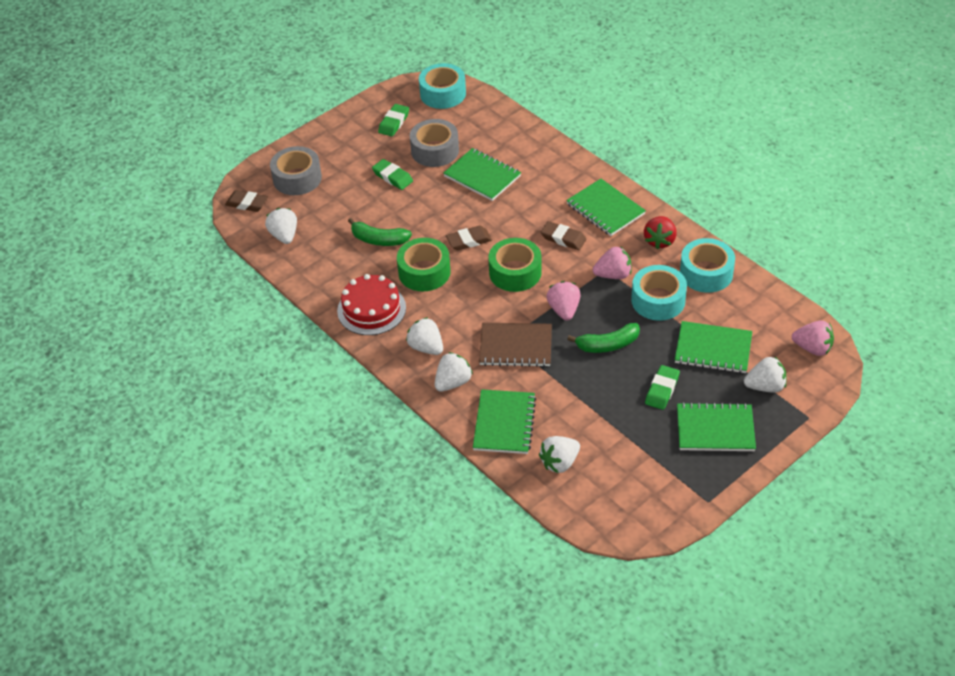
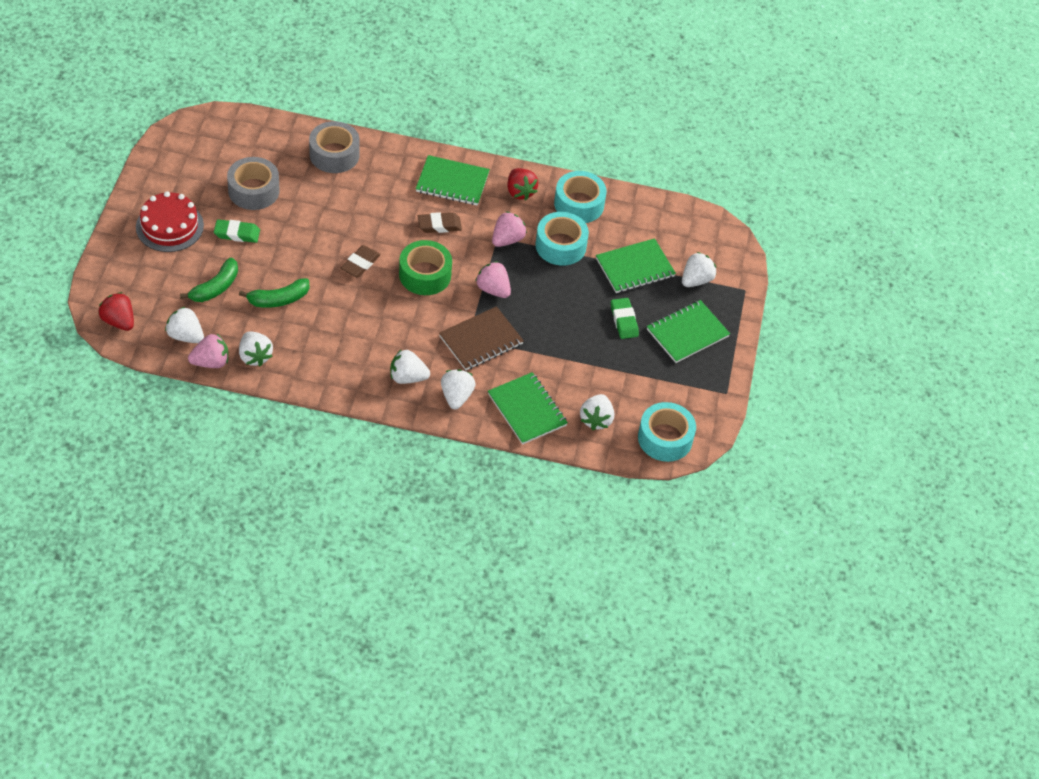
camera: 45 degrees left, 5 degrees up
brown eraser [225,190,268,212] -> red strawberry [98,292,134,331]
grey tape [270,146,322,195] -> grey tape moved to [309,121,360,173]
red cake [337,274,406,335] -> red cake moved to [136,191,204,252]
green eraser [378,104,409,136] -> none
green tape [397,238,451,291] -> none
turquoise tape [419,63,466,109] -> turquoise tape moved to [638,402,696,462]
green notebook [443,148,521,201] -> none
green banana [567,323,640,353] -> green banana moved to [180,258,238,302]
pink strawberry [792,321,834,356] -> pink strawberry moved to [188,334,228,368]
none -> white strawberry [239,331,273,367]

